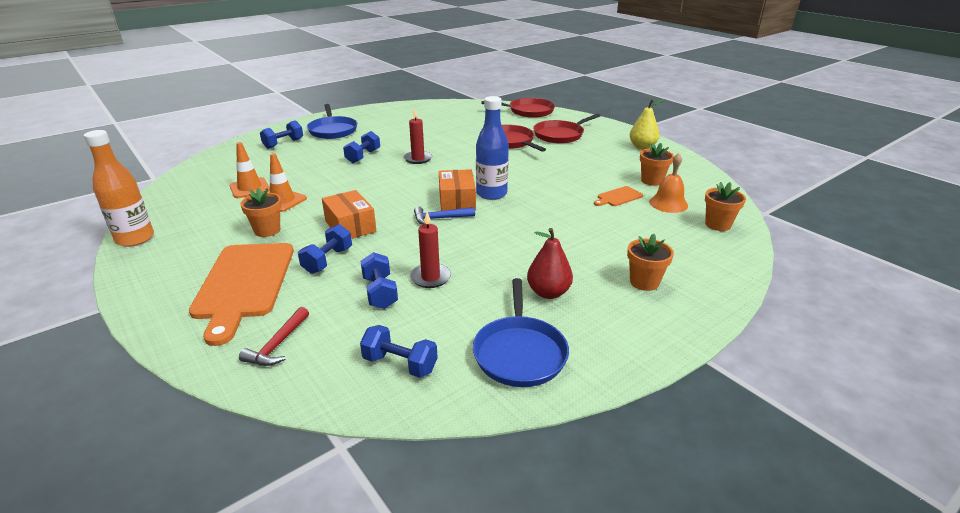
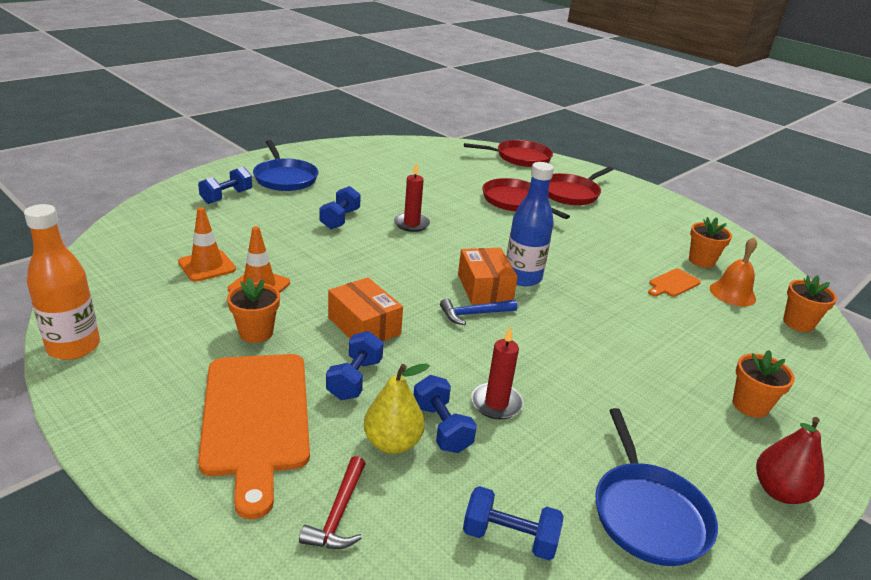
camera: 10 degrees left, 0 degrees up
red pear [527,228,573,299] -> red pear moved to [756,417,825,504]
yellow pear [630,99,665,149] -> yellow pear moved to [364,363,430,454]

